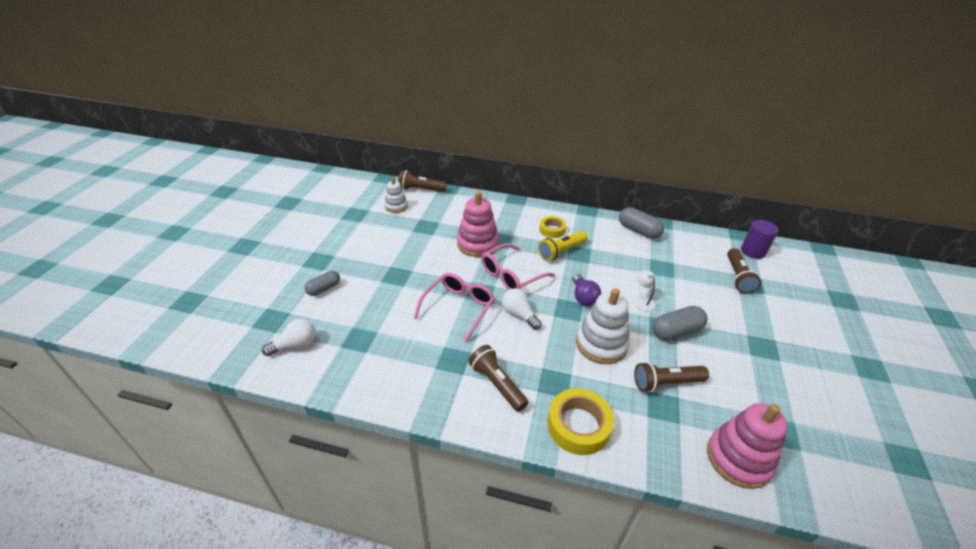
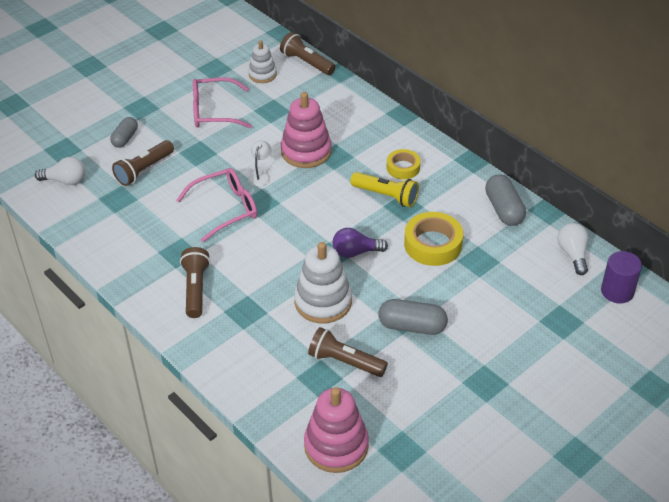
camera: 35 degrees right, 5 degrees up
grey capsule [305,271,340,296] -> grey capsule turned 60 degrees counterclockwise [110,117,138,148]
pink glasses [481,243,555,290] -> pink glasses moved to [193,77,252,128]
white light bulb [502,288,541,330] -> white light bulb moved to [557,223,589,275]
yellow flashlight [538,231,588,261] -> yellow flashlight turned 150 degrees counterclockwise [350,172,419,207]
yellow tape [547,388,614,455] -> yellow tape moved to [404,212,463,266]
purple light bulb [573,274,601,306] -> purple light bulb turned 60 degrees clockwise [333,228,388,258]
white lamp [636,270,656,312] -> white lamp moved to [248,140,271,186]
brown flashlight [727,248,761,294] -> brown flashlight moved to [112,140,174,186]

